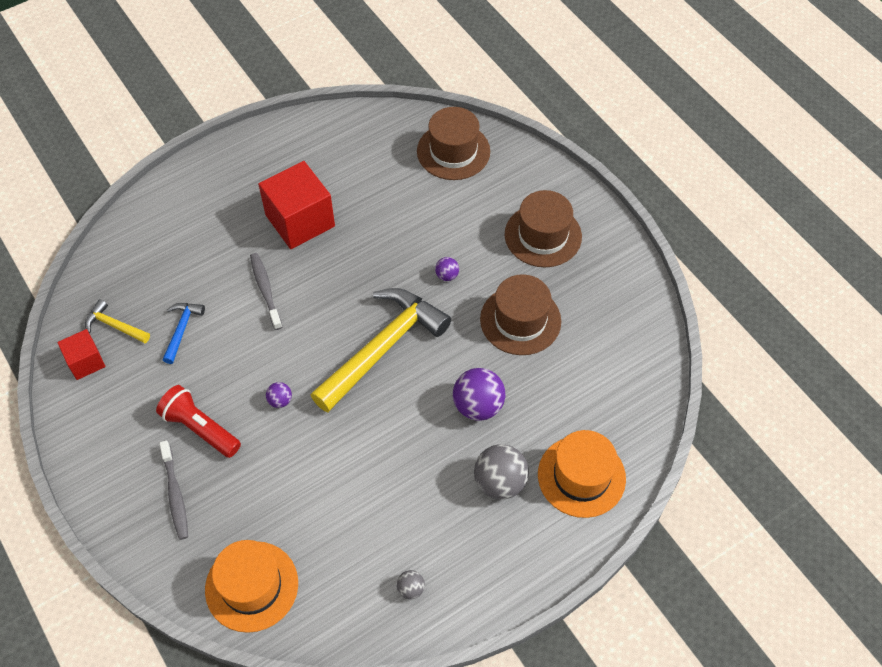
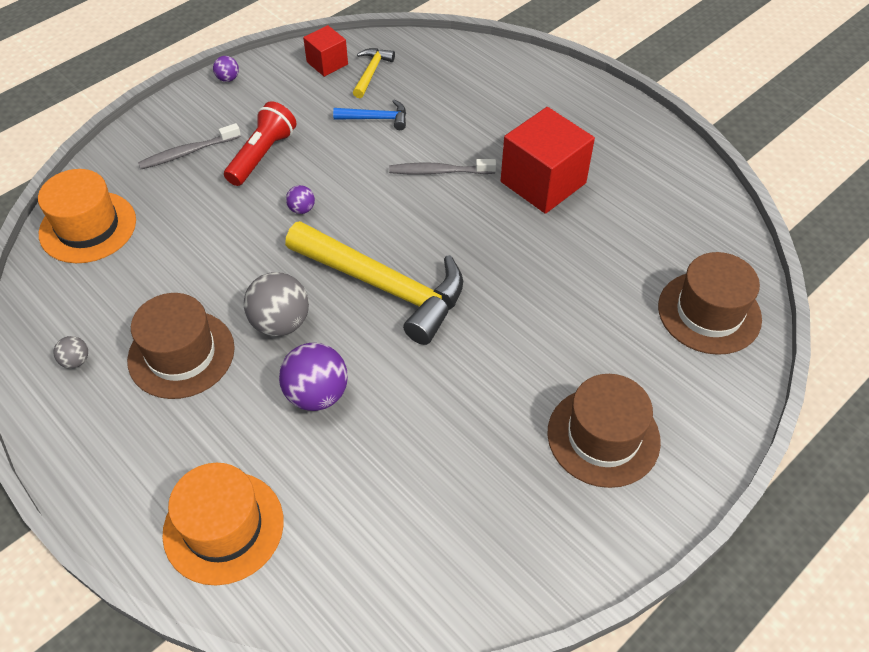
camera: 80 degrees right, 5 degrees down
grey toothbrush [250,253,282,330] -> grey toothbrush turned 150 degrees counterclockwise [389,159,496,175]
purple ball [435,257,459,281] -> purple ball moved to [213,56,239,82]
grey ball [474,444,529,500] -> grey ball moved to [243,272,309,336]
brown hat [480,274,561,355] -> brown hat moved to [127,293,235,399]

